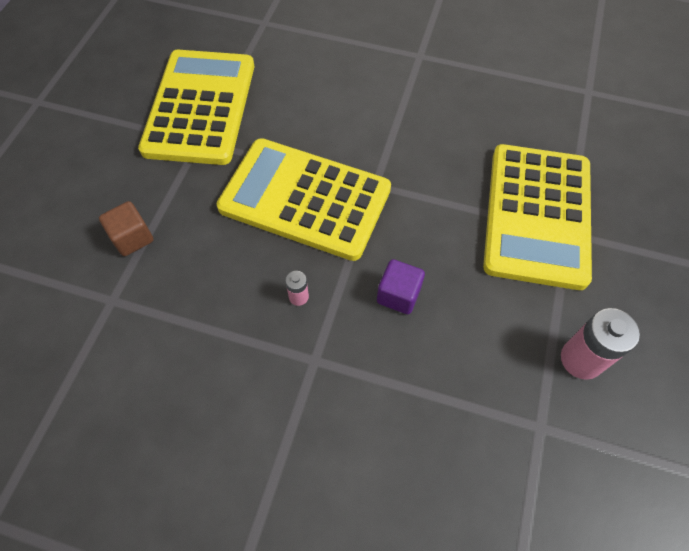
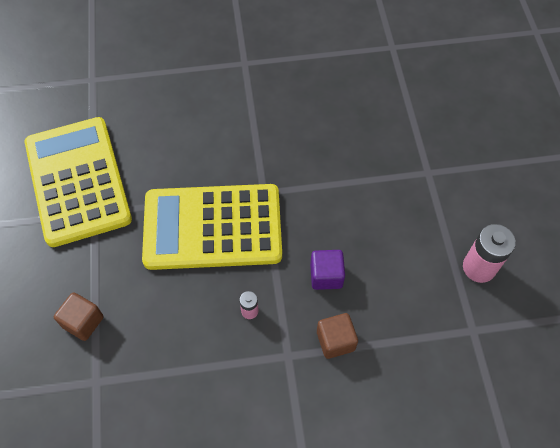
camera: 25 degrees left, 0 degrees up
yellow calculator [483,144,592,290] -> none
none -> brown cube [317,313,358,359]

